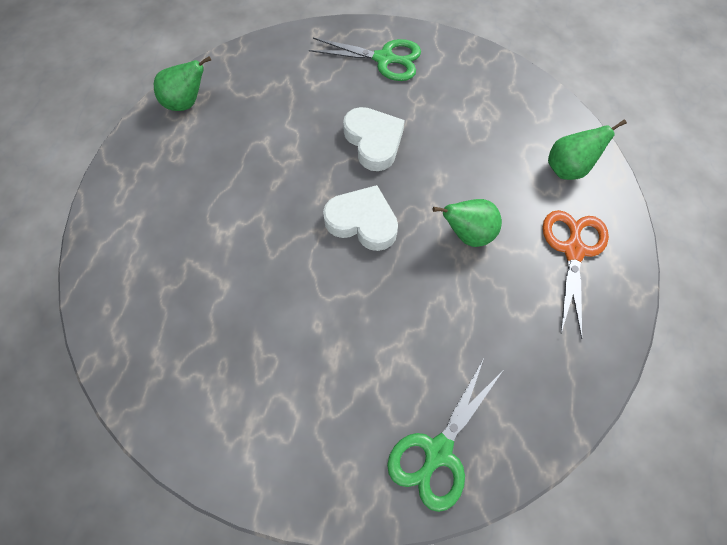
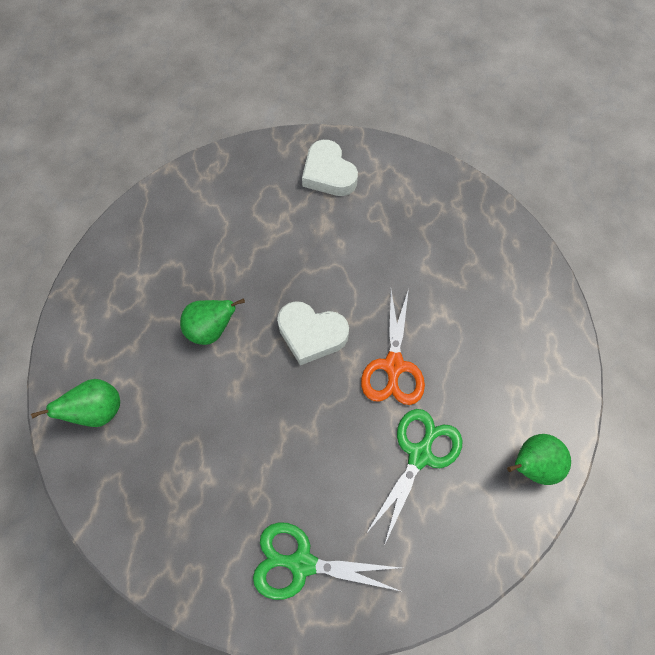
camera: 175 degrees right, 0 degrees up
white heart [343,107,405,171] -> white heart moved to [302,140,358,196]
green scissors [387,359,503,512] -> green scissors moved to [366,409,463,546]
orange scissors [543,210,609,339] -> orange scissors moved to [361,289,425,405]

